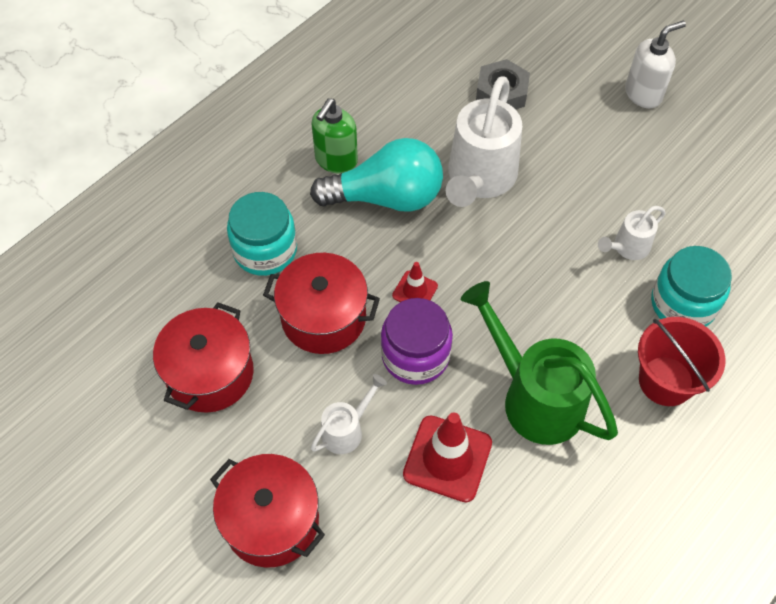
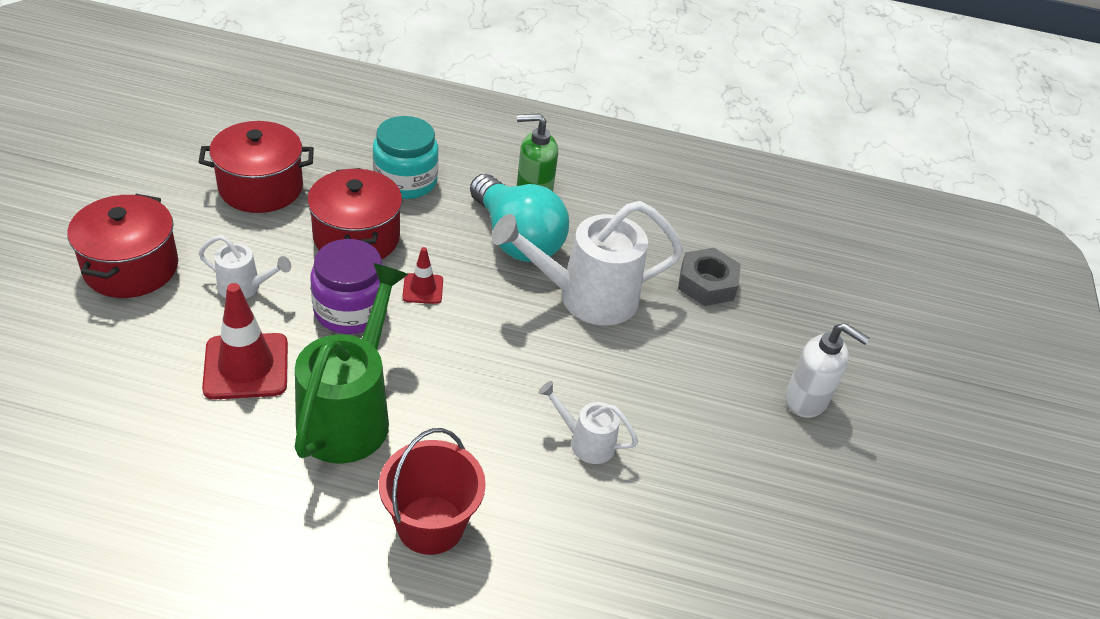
camera: 55 degrees right, 15 degrees down
turquoise jar [651,246,732,326] -> none

